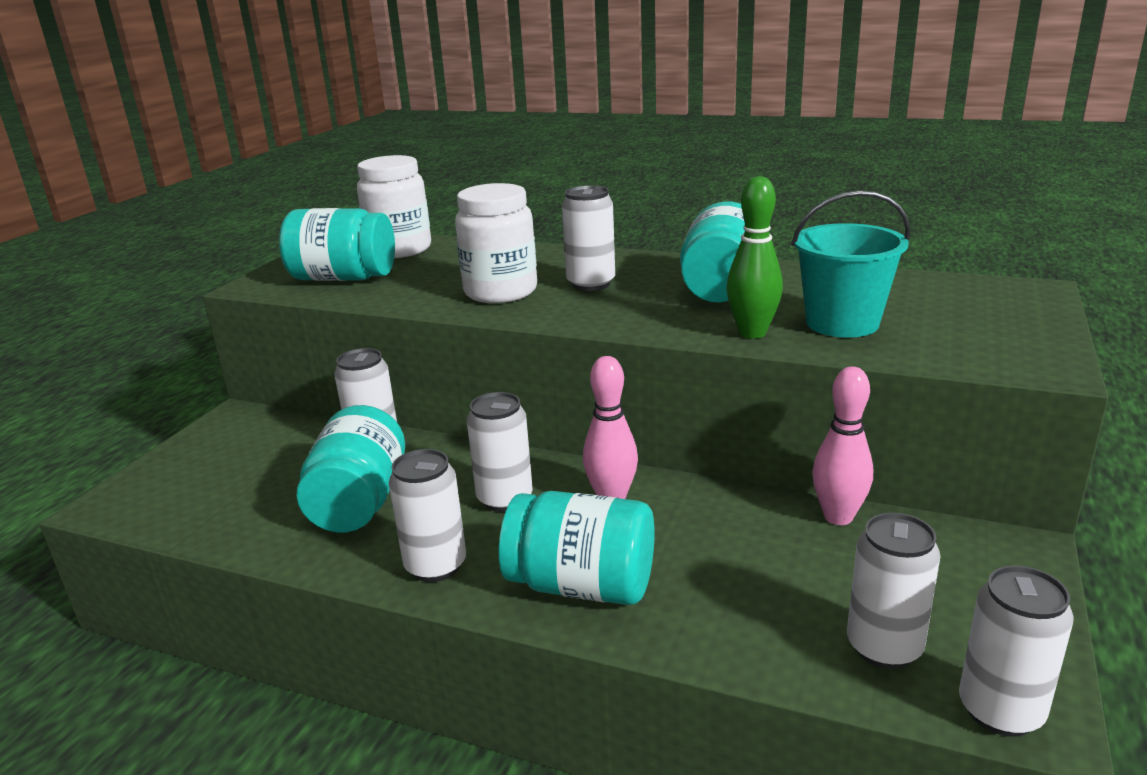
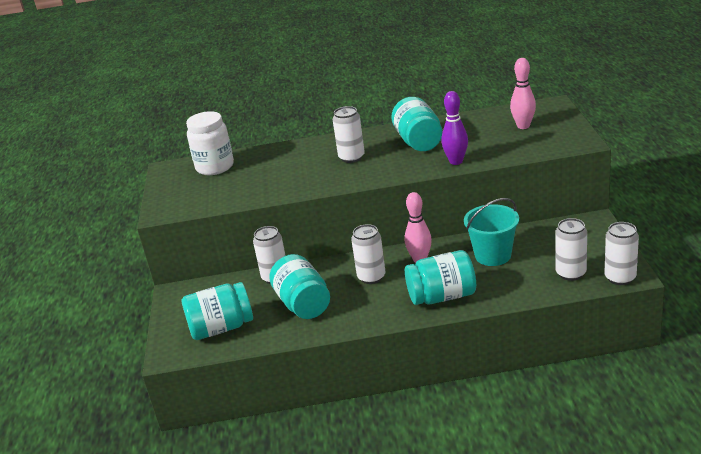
camera: 25 degrees left, 5 degrees up
turquoise jar [279,208,395,281] -> turquoise jar moved to [182,282,253,340]
white can [389,449,466,582] -> none
white jar [455,183,537,303] -> none
green bowling pin [726,176,783,339] -> purple bowling pin [442,91,468,165]
turquoise bucket [791,190,910,338] -> turquoise bucket moved to [464,198,519,266]
pink bowling pin [813,367,873,525] -> pink bowling pin moved to [510,58,536,129]

